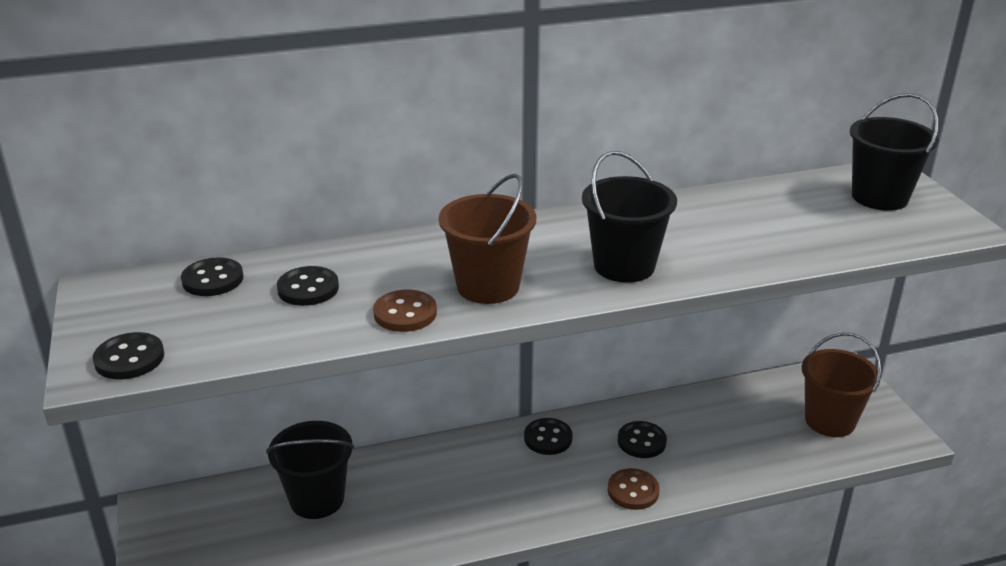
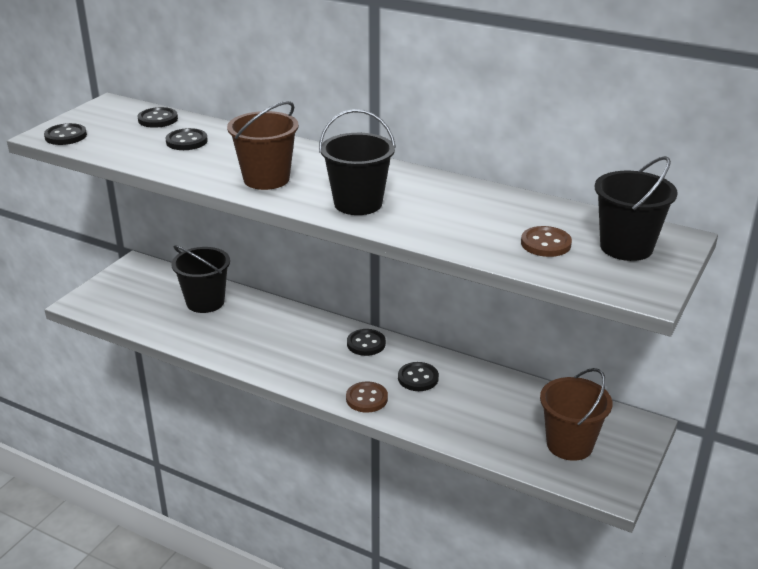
camera: 45 degrees right, 0 degrees up
brown button [373,290,437,332] -> brown button moved to [521,226,572,257]

